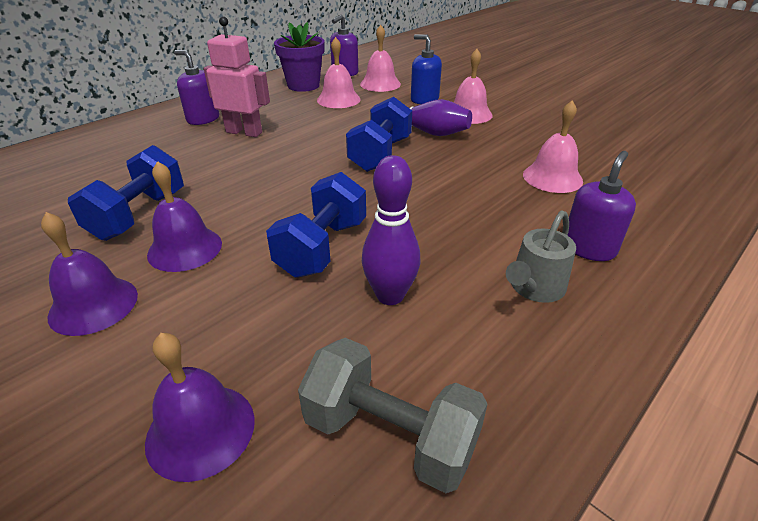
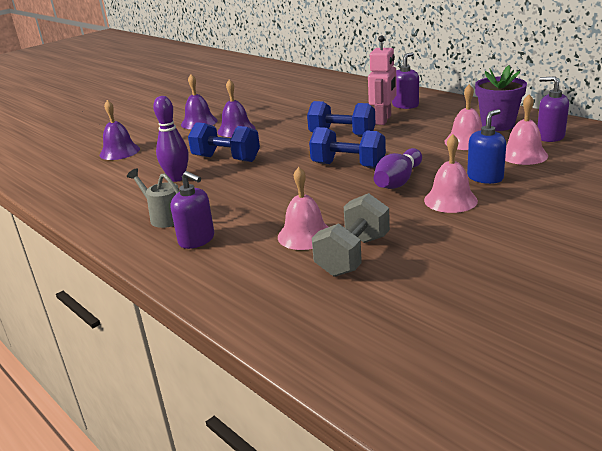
camera: 95 degrees right, 10 degrees down
blue dumbbell [68,145,184,241] -> blue dumbbell moved to [307,101,375,137]
grey dumbbell [298,338,488,493] -> grey dumbbell moved to [312,193,390,277]

